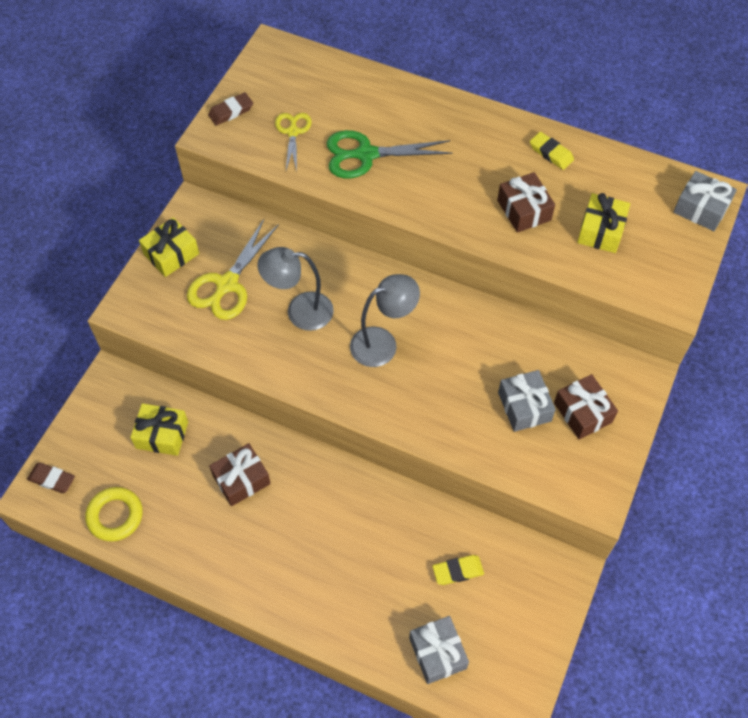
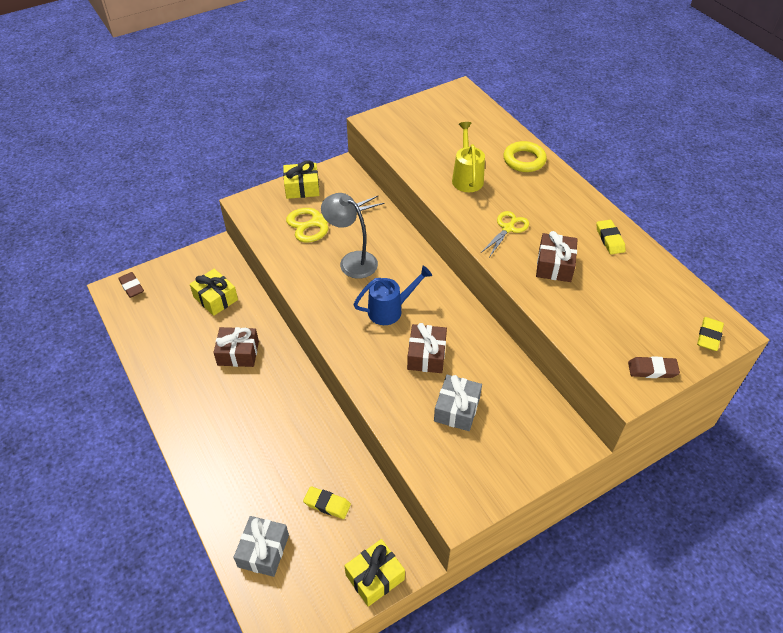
camera: 35 degrees right, 10 degrees down
yellow ring [85,487,143,542] -> yellow ring moved to [503,141,547,172]
brown eraser [208,92,253,126] -> brown eraser moved to [628,356,680,378]
yellow scissors [275,113,312,171] -> yellow scissors moved to [481,211,529,256]
green scissors [326,130,452,178] -> yellow watering can [452,122,485,192]
grey lamp [350,274,420,367] -> blue watering can [353,266,432,325]
brown gift [554,374,618,439] -> brown gift moved to [407,323,447,373]
yellow gift [577,193,630,253] -> yellow gift moved to [344,539,405,607]
grey gift [673,171,737,231] -> yellow eraser [697,317,724,351]

